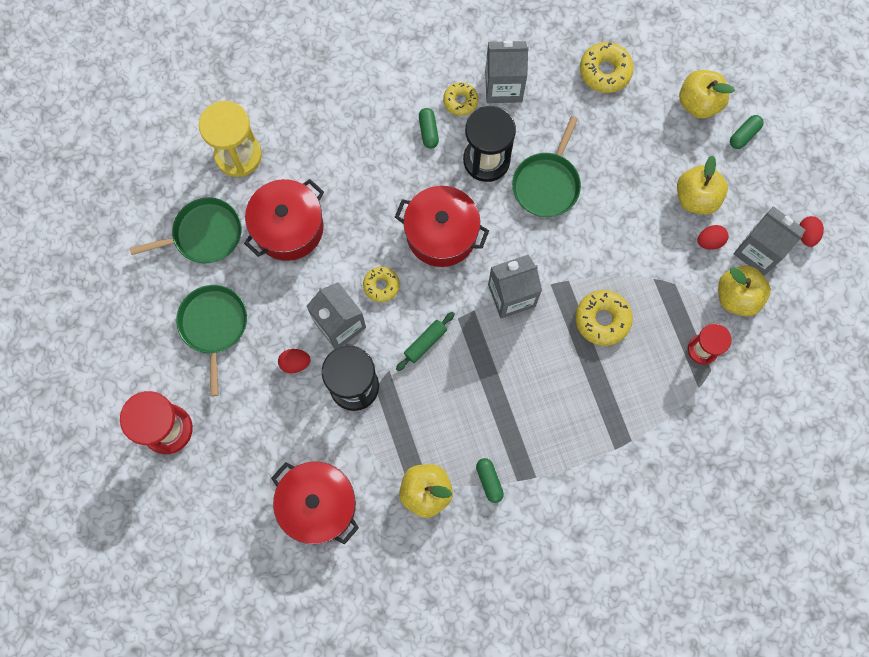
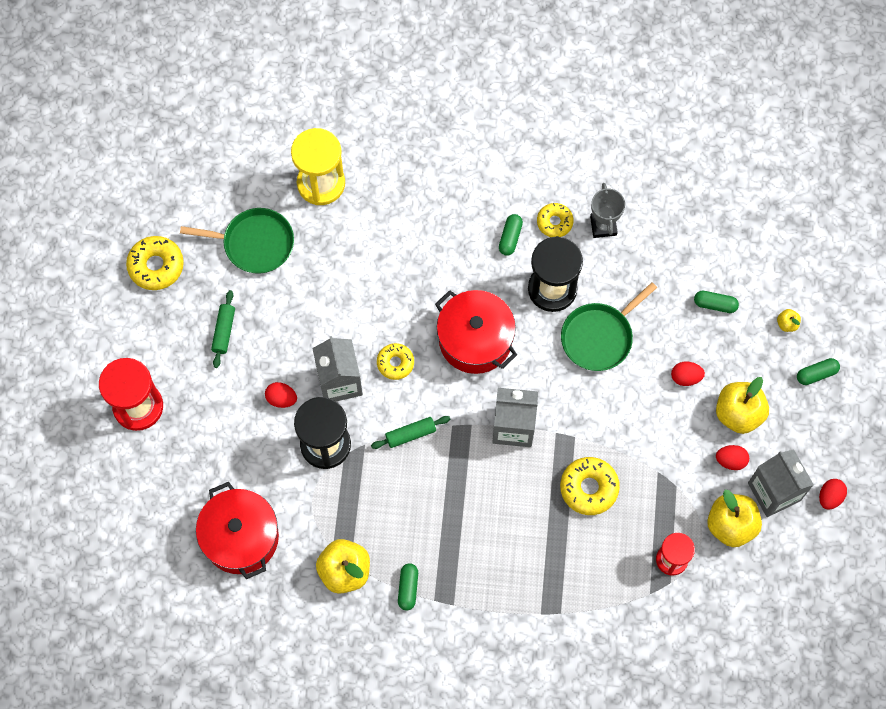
camera: 25 degrees right, 5 degrees down
green pan [176,285,247,396] -> green rolling pin [211,290,235,368]
red pot [244,179,324,261] -> none
grey carton [485,41,529,103] -> grey trophy [590,183,625,238]
yellow donut [580,42,634,93] -> yellow donut moved to [126,236,184,290]
yellow apple [679,70,735,119] -> yellow apple [777,309,801,332], size x0.46
none -> red egg [671,362,705,386]
none -> green capsule [694,291,739,313]

